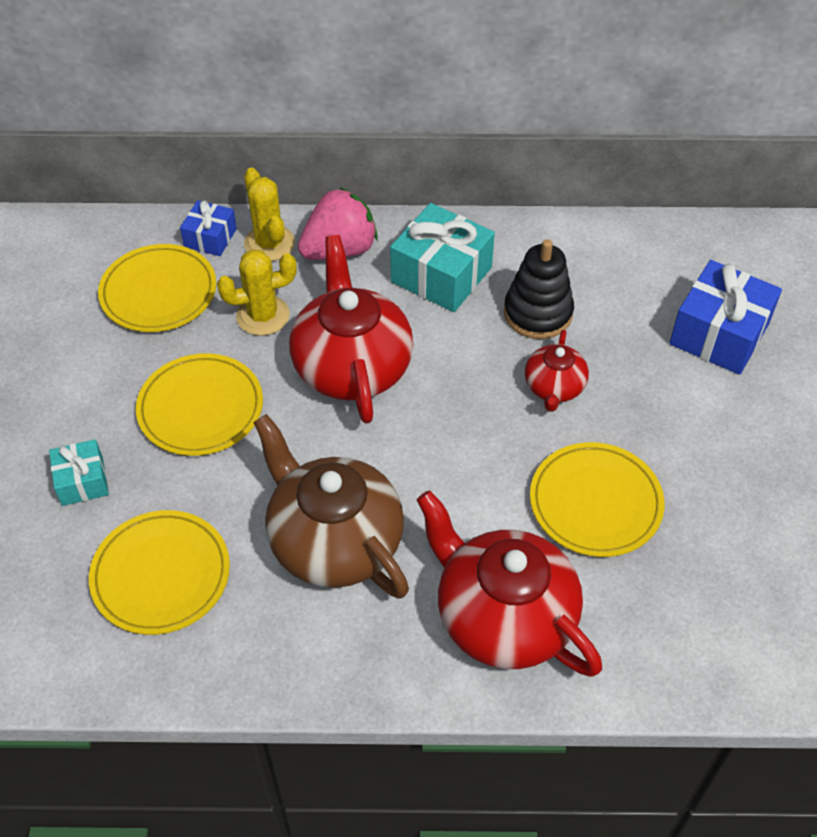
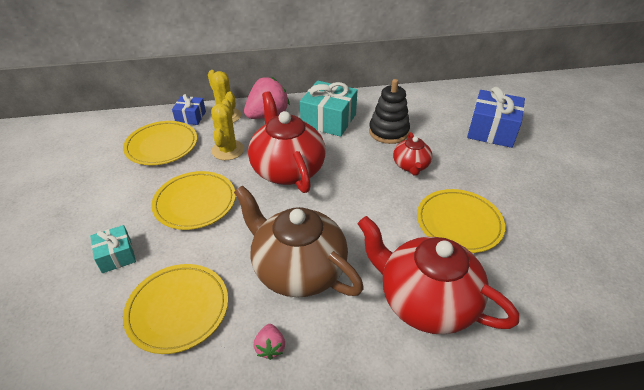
camera: 10 degrees left, 10 degrees down
yellow cactus [217,249,297,336] -> yellow cactus turned 60 degrees counterclockwise [211,99,244,160]
none -> pink strawberry [254,324,285,360]

